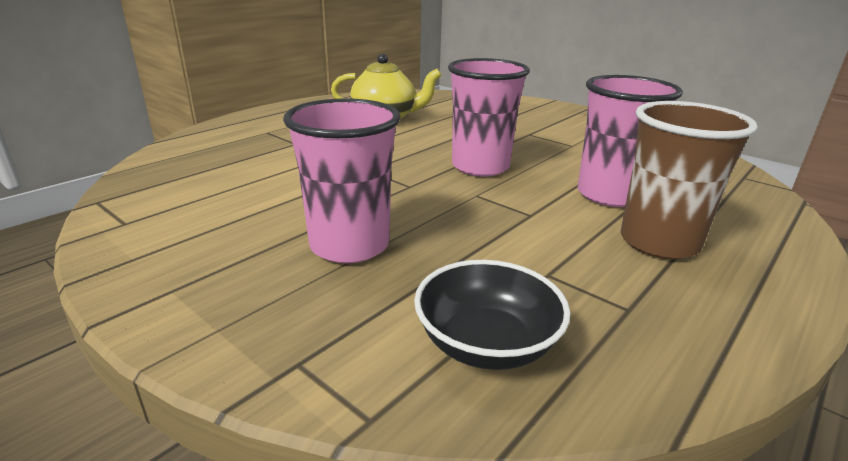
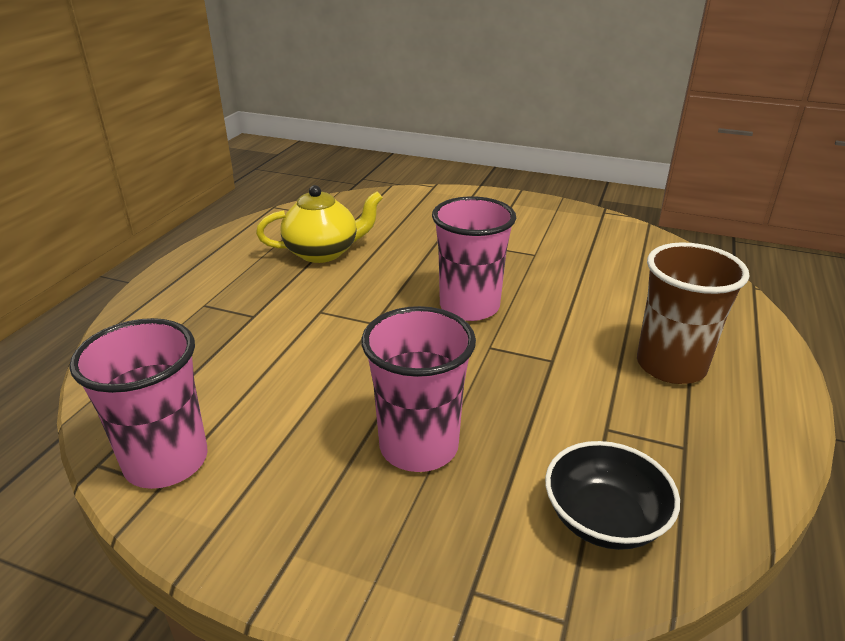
camera: 20 degrees left, 5 degrees up
pink cup [578,75,683,207] -> pink cup moved to [69,318,208,489]

